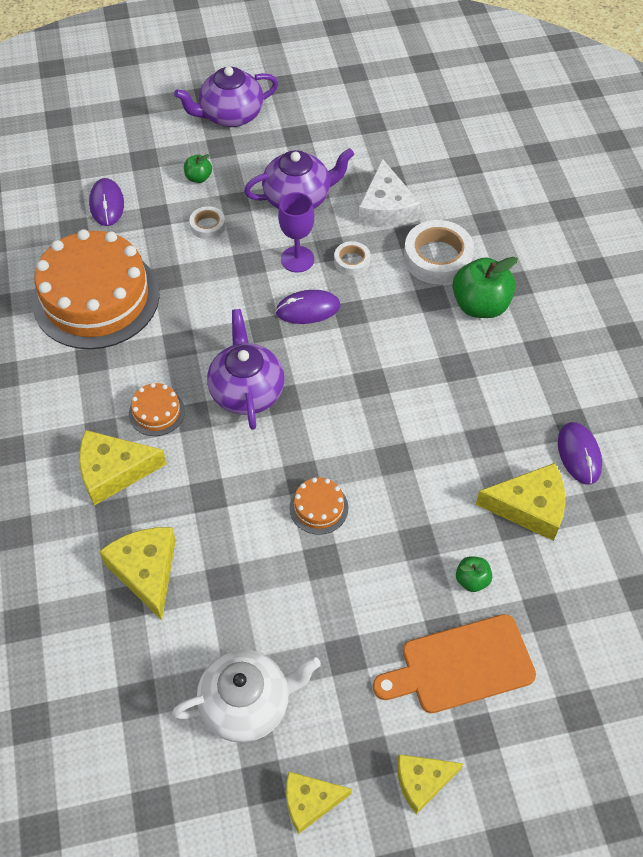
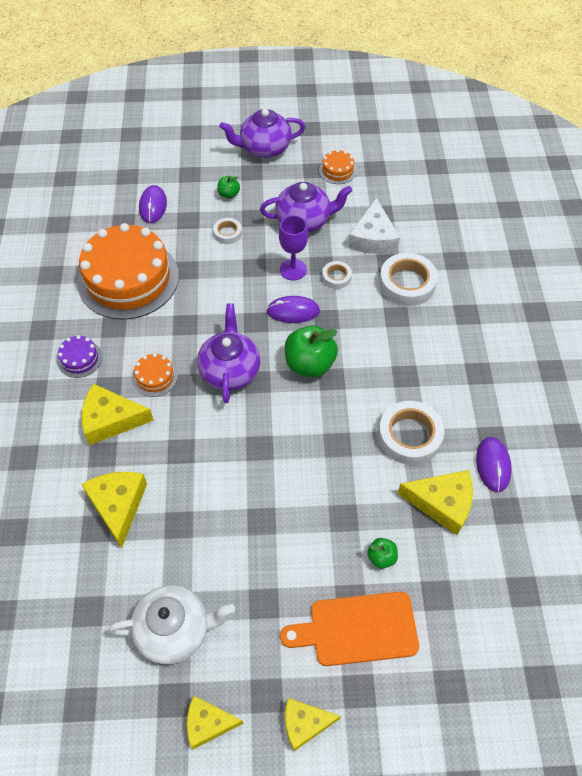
camera: 10 degrees right, 0 degrees up
orange cake [289,477,348,535] -> orange cake moved to [319,149,357,184]
green apple [453,257,518,318] -> green apple moved to [285,325,338,377]
none -> purple cake [57,335,102,378]
none -> white tape [378,401,445,465]

